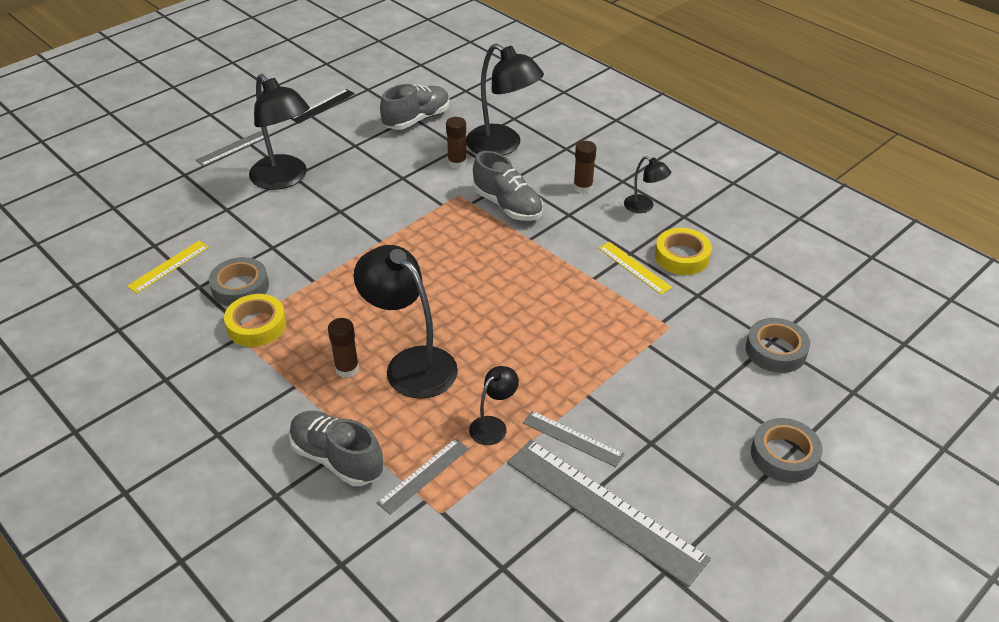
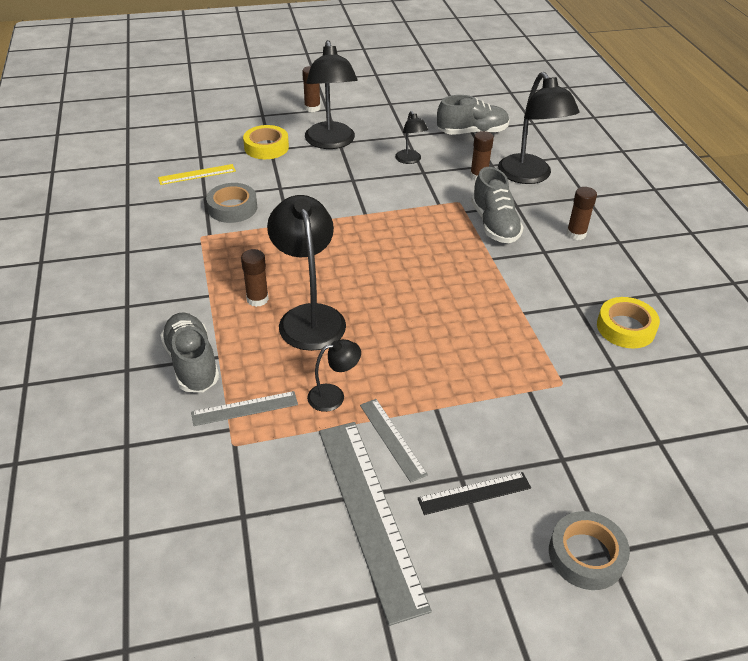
camera: 30 degrees right, 0 degrees up
grey ruler [196,130,270,166] -> brown glue stick [302,66,321,112]
yellow tape [224,294,286,347] -> yellow tape moved to [243,125,289,159]
black ruler [291,89,355,124] -> black ruler moved to [418,472,531,515]
yellow ruler [598,242,672,295] -> none
black lamp [624,156,671,213] -> black lamp moved to [395,111,428,164]
grey tape [746,318,810,373] -> none

